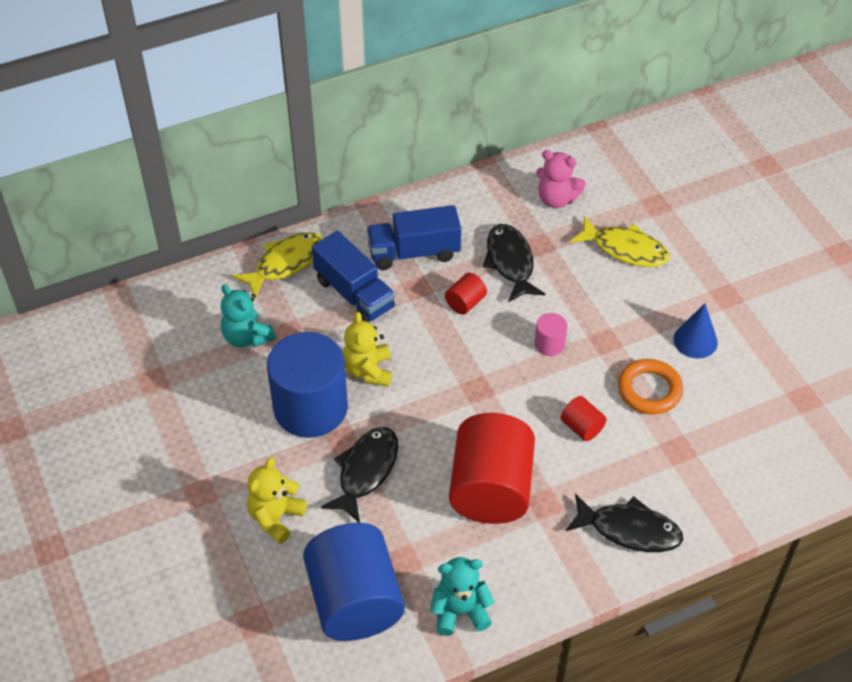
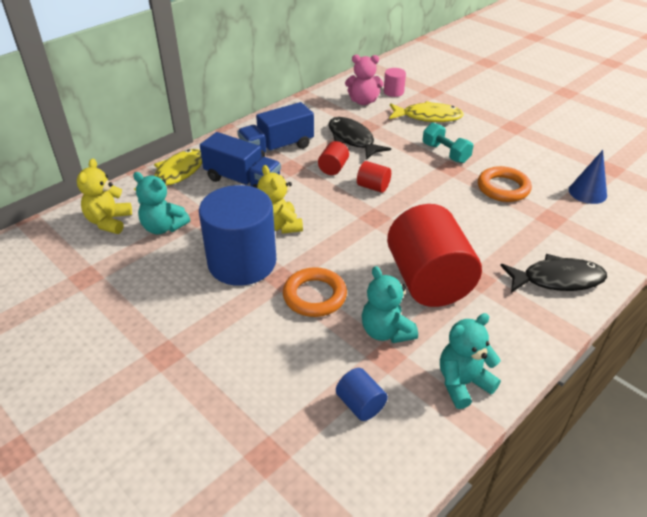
camera: 20 degrees left, 10 degrees down
yellow teddy bear [247,457,307,544] -> yellow teddy bear moved to [77,158,132,234]
blue cylinder [303,523,405,641] -> blue cylinder [336,368,388,421], size x0.43
black fish [321,427,398,523] -> orange ring [283,267,347,317]
pink cylinder [534,313,567,356] -> pink cylinder moved to [384,68,406,97]
red cylinder [561,396,607,441] -> red cylinder moved to [357,161,391,193]
blue cone [674,303,718,359] -> blue cone moved to [569,150,607,204]
none -> turquoise teddy bear [362,266,418,343]
none -> turquoise dumbbell [423,123,474,163]

